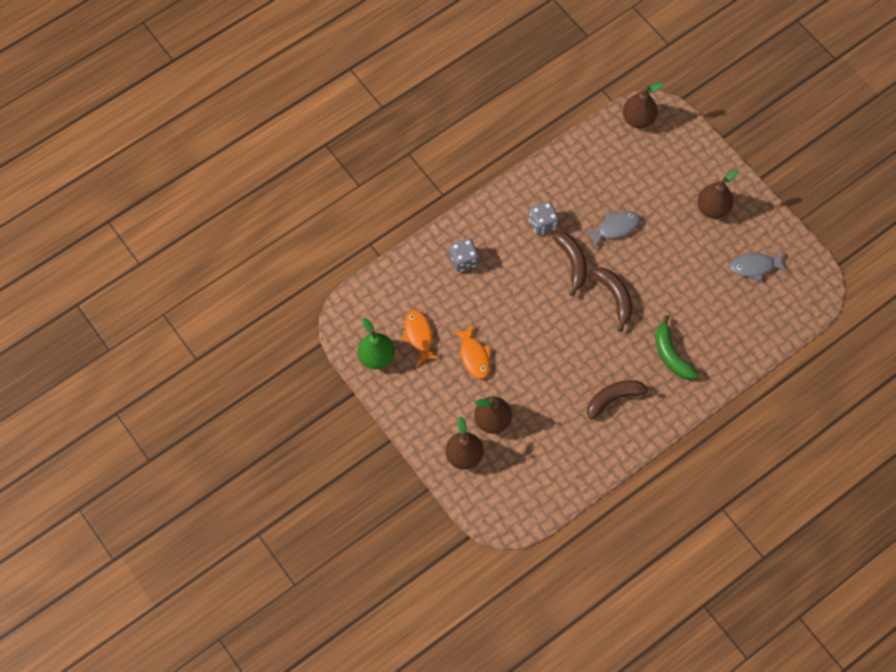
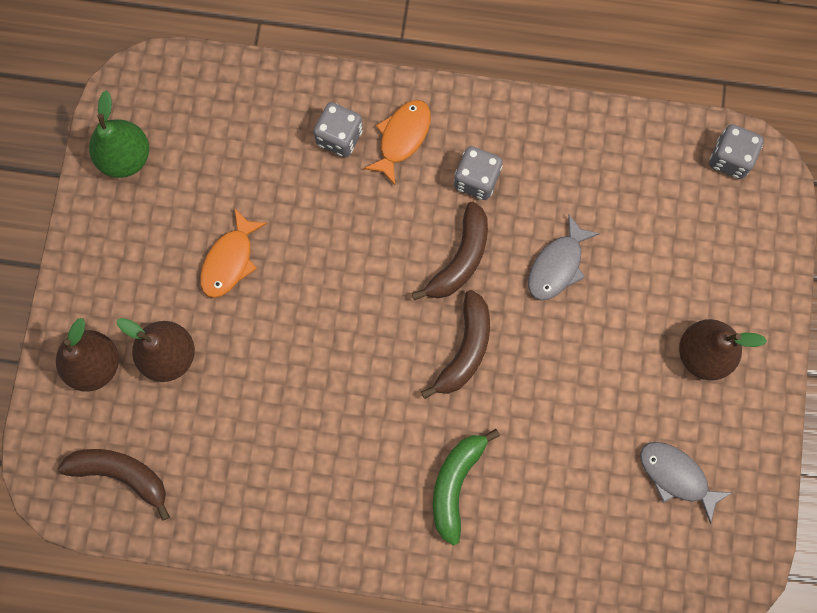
camera: 45 degrees right, 10 degrees up
orange fish [402,310,439,365] -> orange fish moved to [364,100,431,185]
grey fish [585,212,640,248] -> grey fish turned 105 degrees clockwise [528,214,600,300]
brown banana [587,380,657,420] -> brown banana moved to [58,449,170,521]
brown pear [623,82,663,128] -> grey dice [709,124,764,179]

